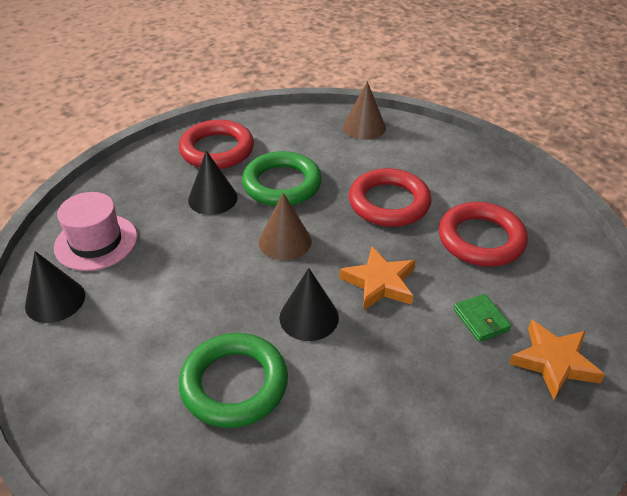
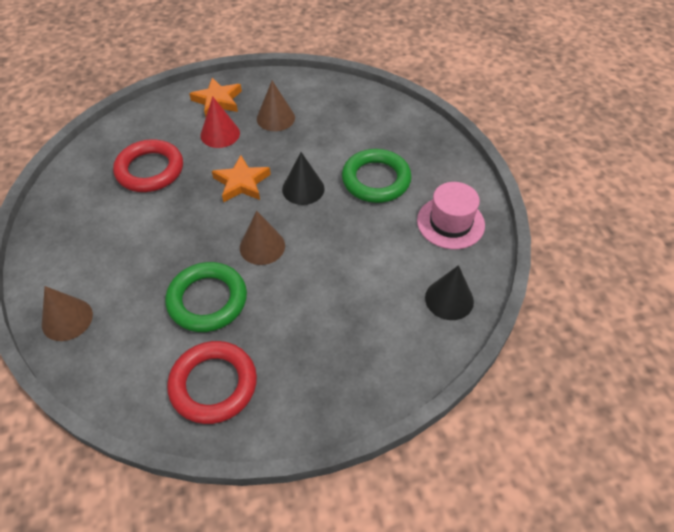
camera: 140 degrees left, 10 degrees up
pink hat [54,192,137,271] -> pink hat moved to [417,182,485,249]
black cone [188,150,238,215] -> none
red ring [349,168,432,227] -> none
green wallet [454,294,512,342] -> red cone [201,96,240,148]
none -> brown cone [257,81,295,131]

